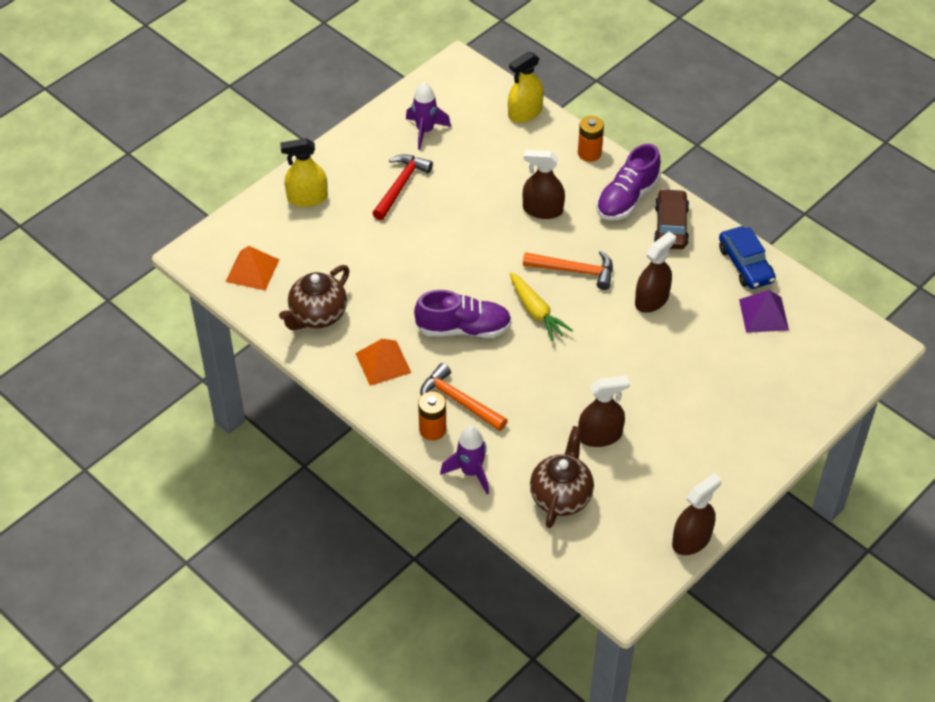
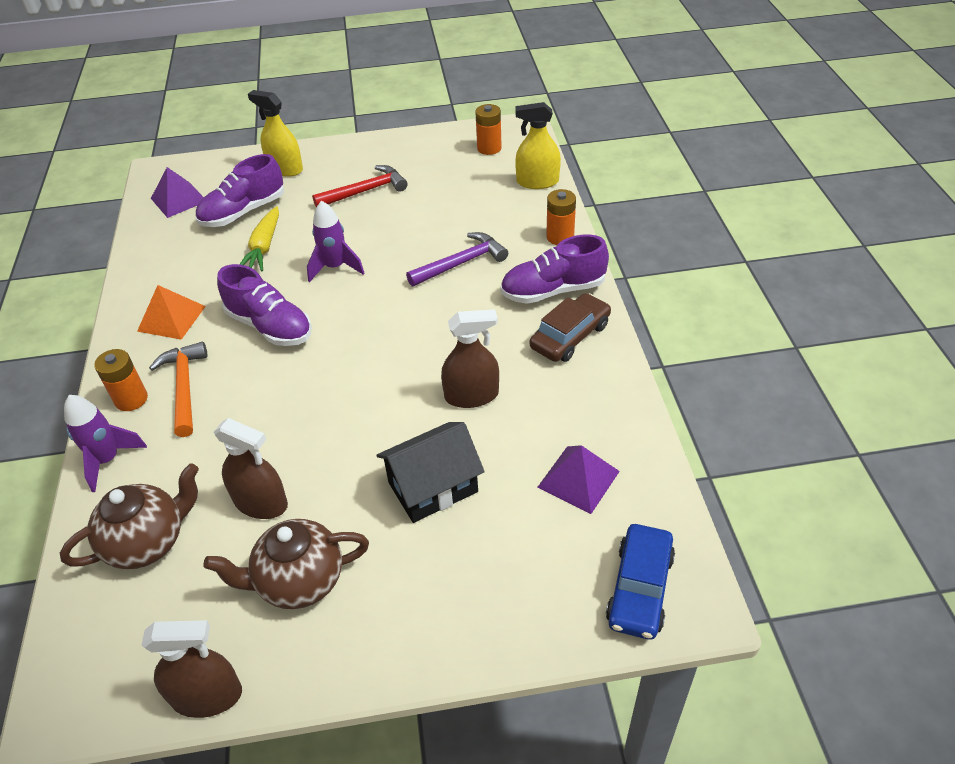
camera: 40 degrees right, 5 degrees down
orange pyramid [226,246,279,290] -> purple pyramid [151,167,204,218]
brown teapot [279,265,349,330] -> brown teapot moved to [203,519,369,609]
purple rocket [406,82,451,150] -> purple rocket moved to [307,201,364,282]
yellow carrot [510,272,573,341] -> yellow carrot moved to [240,206,279,271]
brown spray bottle [523,150,565,219] -> purple hammer [406,232,508,286]
orange hammer [523,251,613,290] -> none
blue car [719,226,776,289] -> blue car moved to [606,524,675,640]
none -> purple shoe [195,154,284,227]
none -> black house [376,422,485,523]
none -> orange battery [475,104,502,155]

